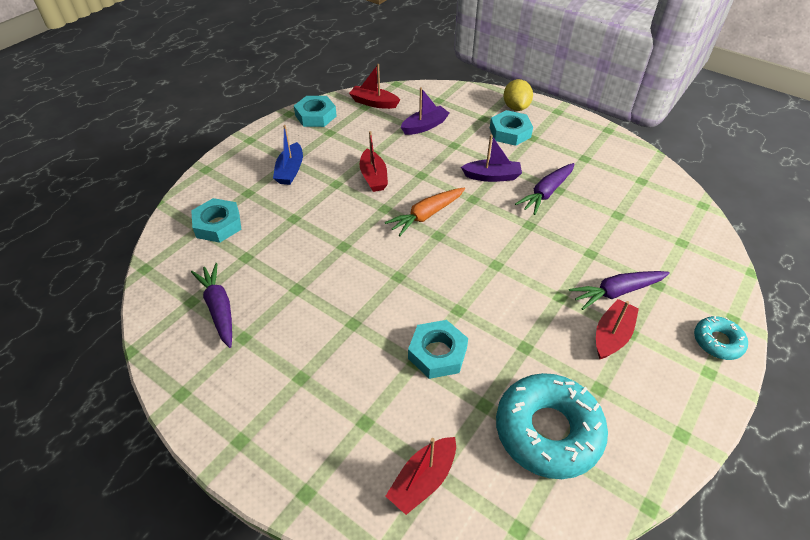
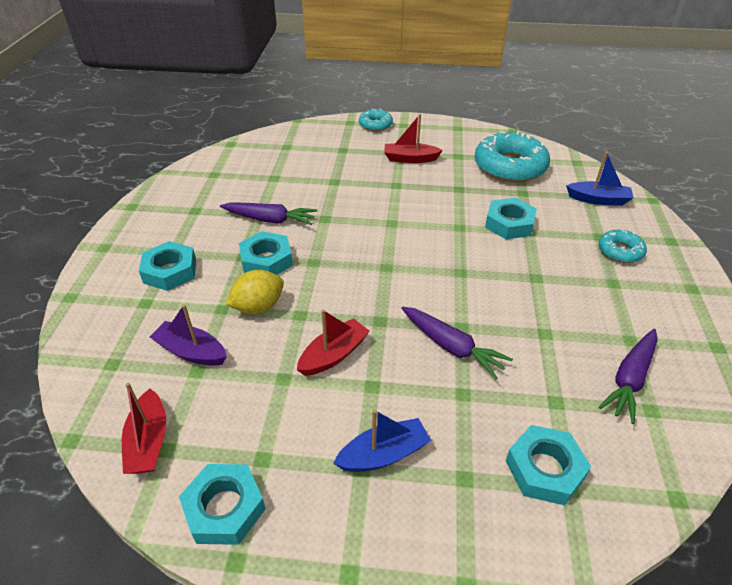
camera: 120 degrees left, 5 degrees down
orange carrot [385,188,465,236] -> none
red boat [386,437,456,515] -> blue boat [566,152,634,206]
purple boat [461,135,522,182] -> turquoise nut [239,231,293,275]
yellow lemon [504,79,533,111] -> yellow lemon moved to [226,270,284,314]
purple carrot [569,271,670,310] -> purple carrot moved to [401,306,513,379]
none -> turquoise donut [599,230,647,263]

